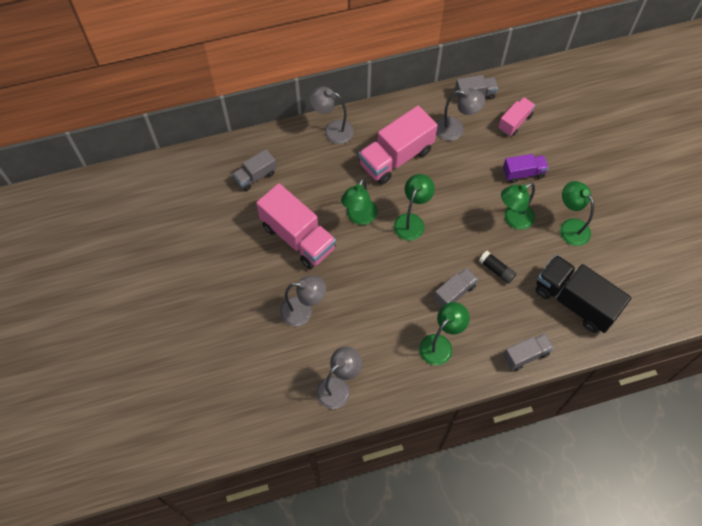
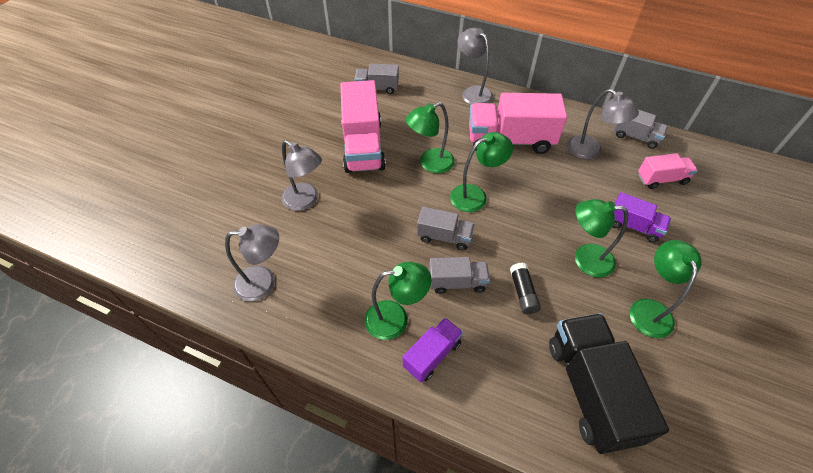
camera: 40 degrees right, 10 degrees down
grey truck [503,334,553,371] -> grey truck moved to [417,207,475,251]
none -> purple truck [403,318,463,382]

